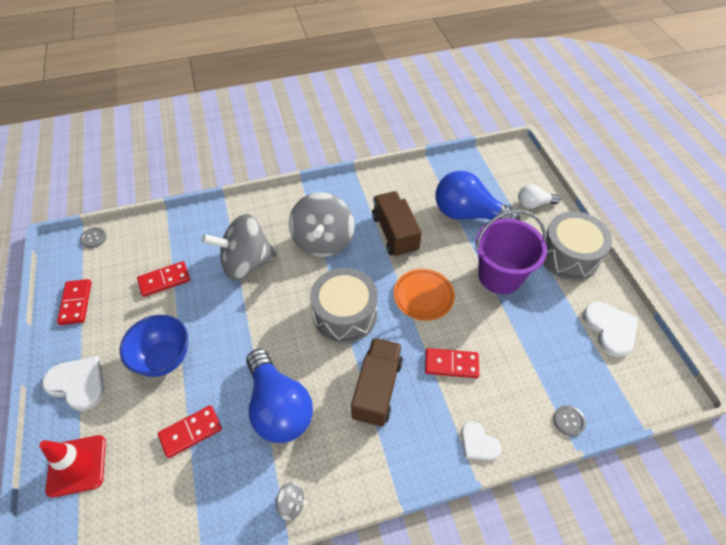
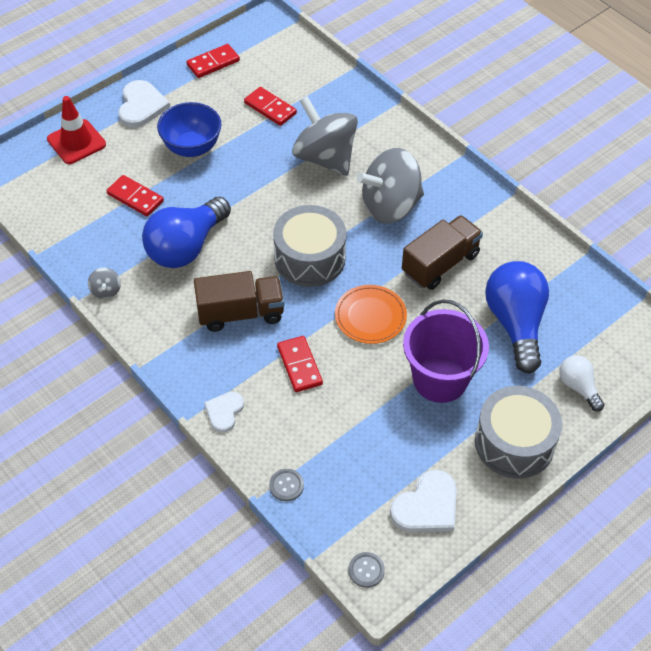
camera: 65 degrees right, 0 degrees up
grey button [80,227,107,248] -> grey button moved to [349,552,385,588]

